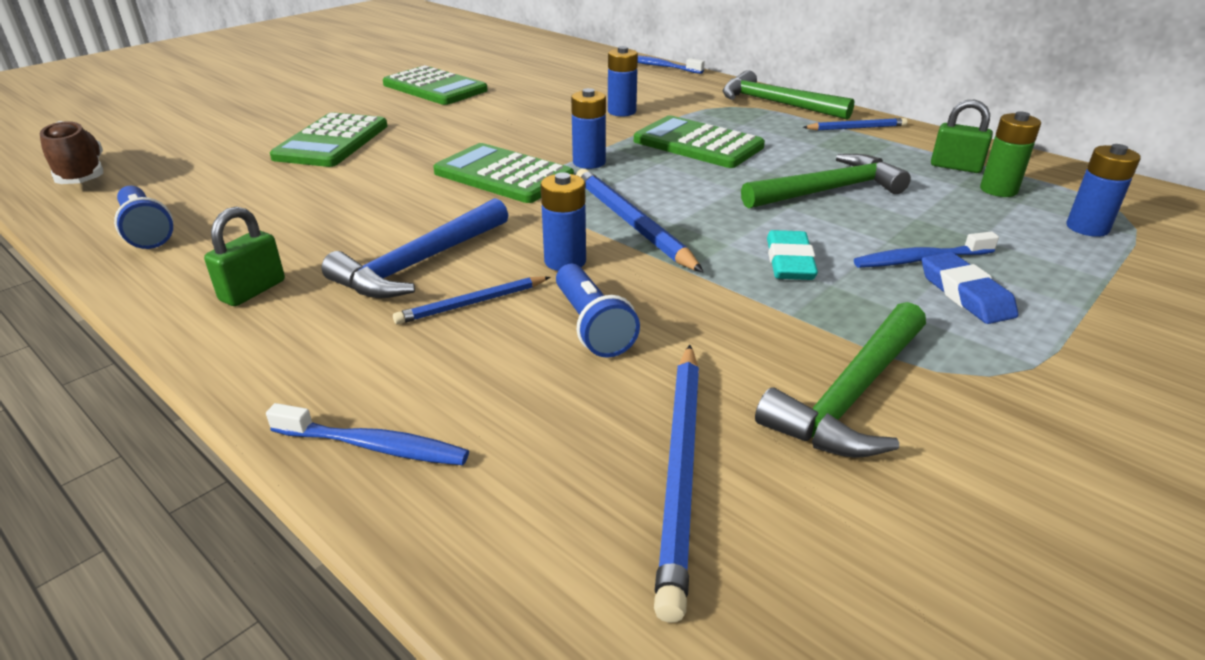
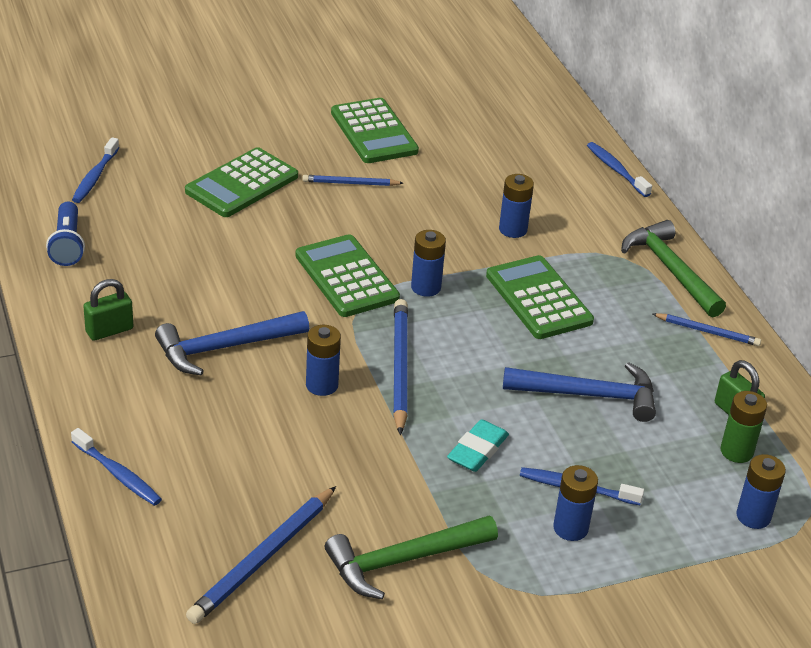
camera: 25 degrees right, 5 degrees up
brown shoe [40,121,103,184] -> none
blue pencil [393,276,550,325] -> blue pencil moved to [303,175,403,186]
blue flashlight [556,264,640,358] -> none
green hammer [741,154,911,209] -> blue hammer [503,362,656,422]
blue eraser [922,252,1018,324] -> blue battery [553,465,598,541]
none -> blue toothbrush [72,137,119,203]

